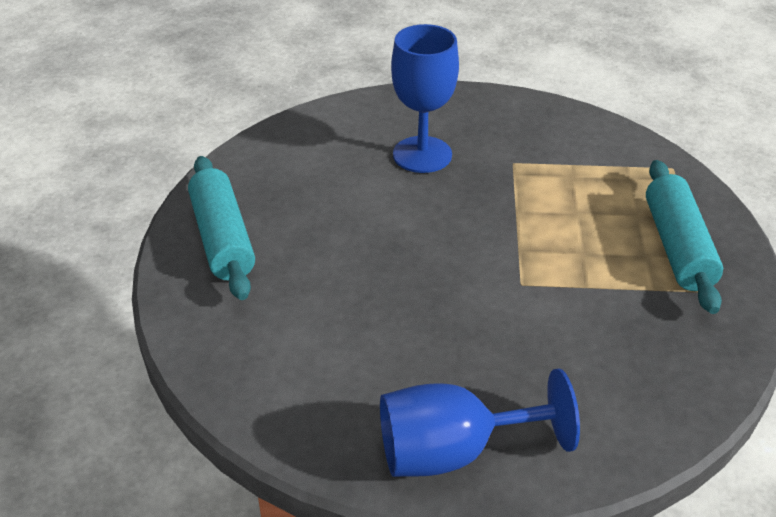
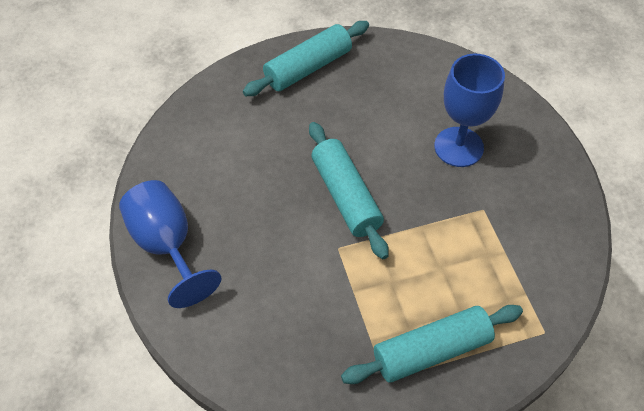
camera: 70 degrees right, 15 degrees up
none -> turquoise rolling pin [309,122,389,259]

